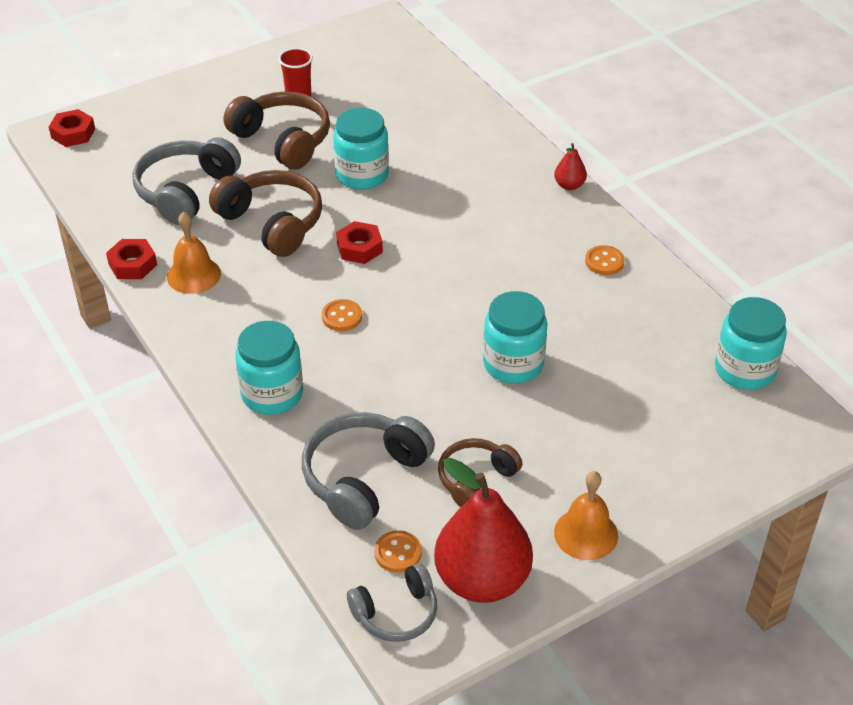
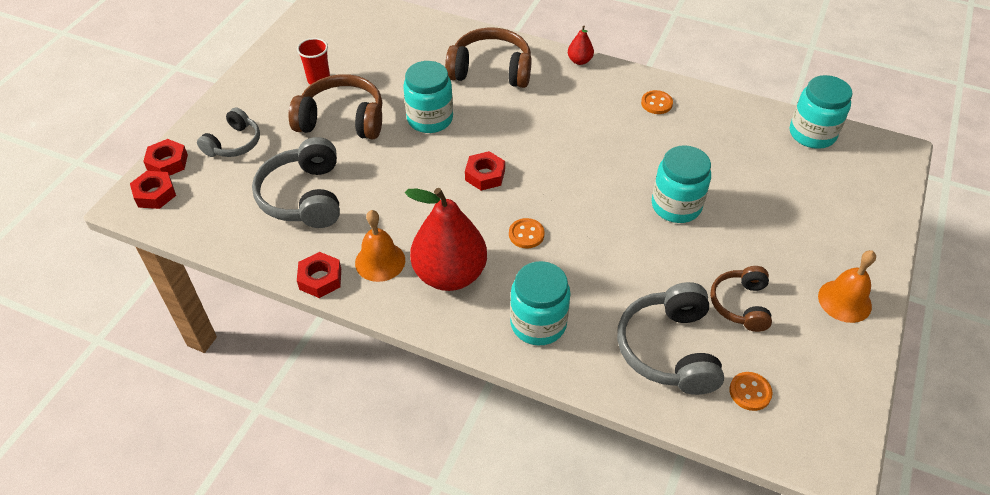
camera: 35 degrees left, 5 degrees up
brown headphones [209,170,322,257] -> brown headphones moved to [445,27,532,88]
grey headphones [347,563,437,642] -> grey headphones moved to [197,108,260,157]
red pear [434,458,533,603] -> red pear moved to [405,188,487,291]
none -> red nut [143,139,188,176]

